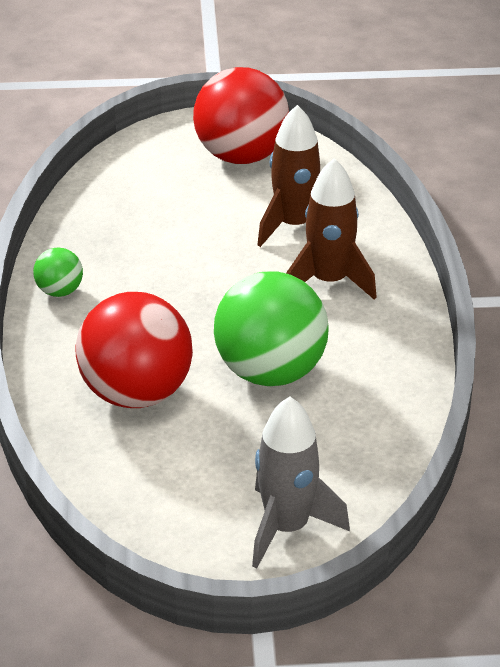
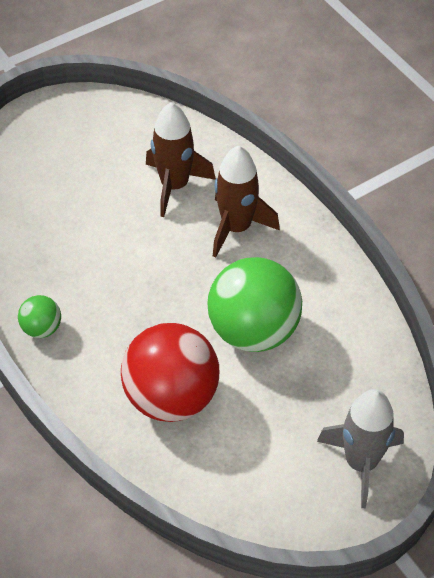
camera: 30 degrees left, 15 degrees up
red ball [193,67,289,164] -> none

